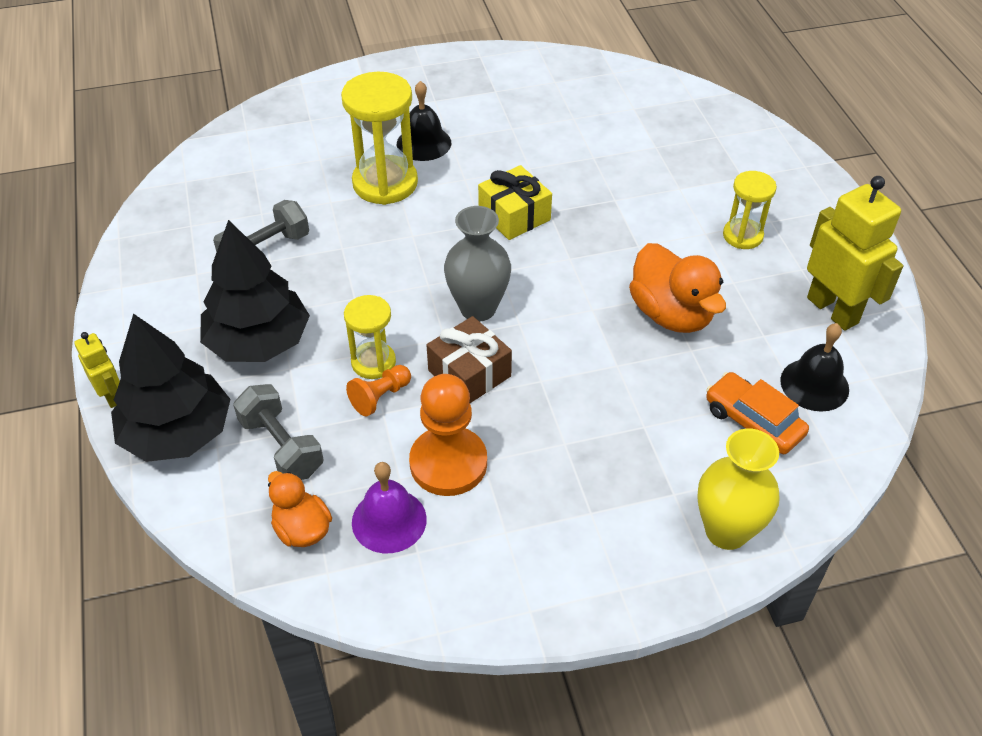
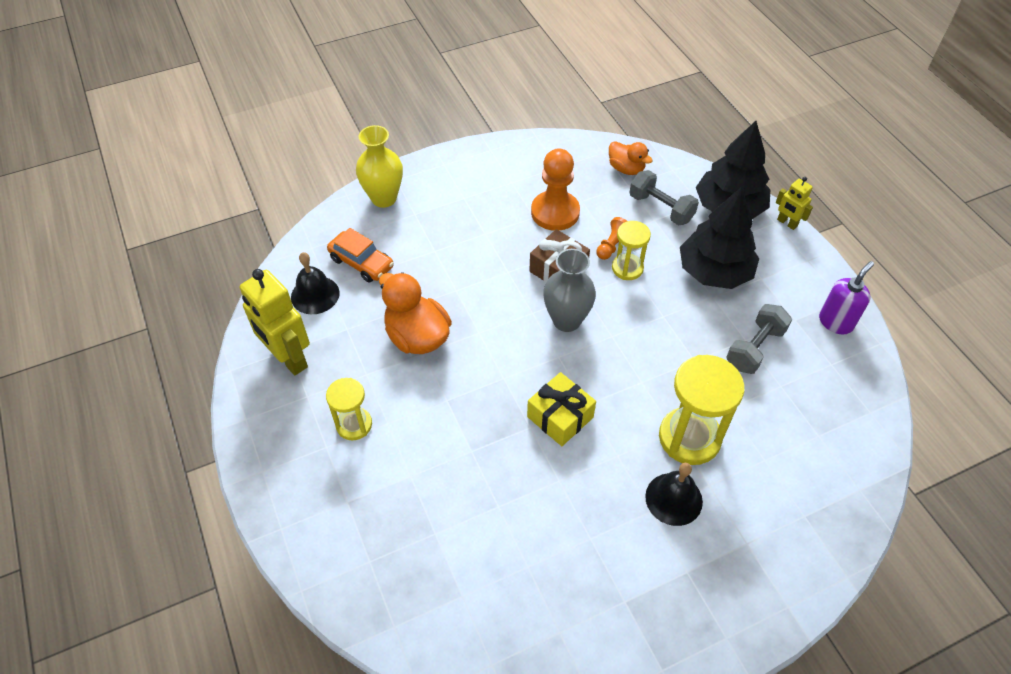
camera: 170 degrees right, 5 degrees up
purple bell [352,462,427,553] -> none
none -> purple soap dispenser [819,261,874,335]

